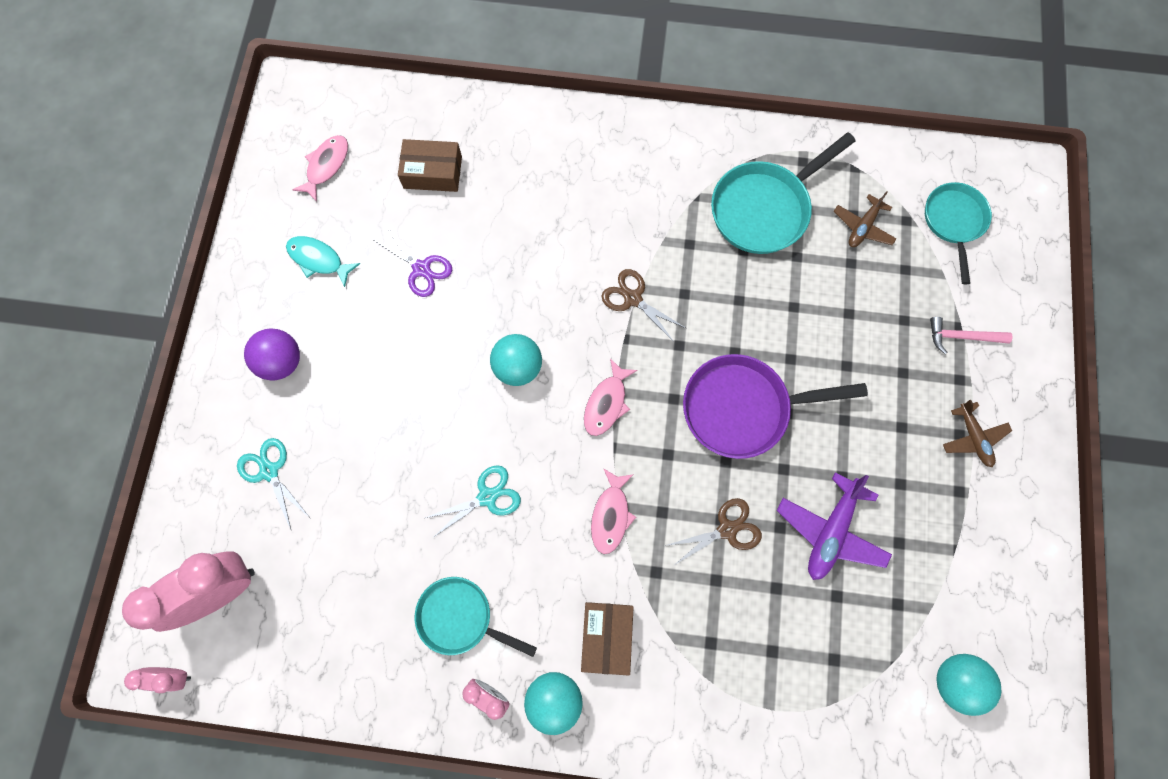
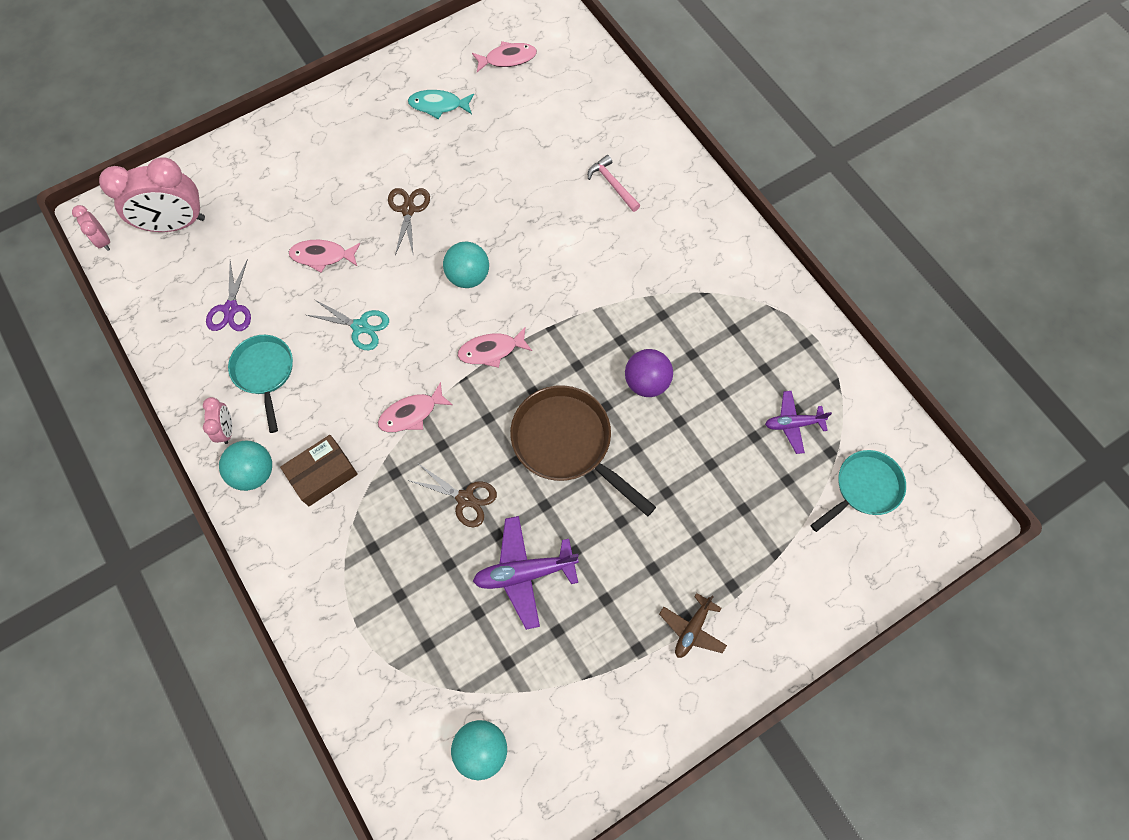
camera: 50 degrees right, 5 degrees down
pink clock [122,551,255,632] -> pink clock turned 150 degrees clockwise [99,157,205,232]
turquoise scissors [237,438,310,529] -> none
purple ball [244,329,300,380] -> purple ball moved to [625,349,673,397]
turquoise fish [286,236,360,287] -> turquoise fish turned 75 degrees counterclockwise [408,90,474,119]
purple scissors [372,225,452,297] -> purple scissors moved to [206,259,251,331]
brown box [398,139,462,192] -> none
brown scissors [602,269,687,342] -> brown scissors moved to [388,188,430,255]
purple pan [683,354,868,459] -> brown pan [510,385,656,517]
turquoise pan [711,132,855,254] -> none
brown plane [834,191,896,247] -> purple plane [765,391,832,454]
pink hammer [930,317,1013,354] -> pink hammer moved to [588,155,640,212]
none -> pink fish [289,240,360,273]

